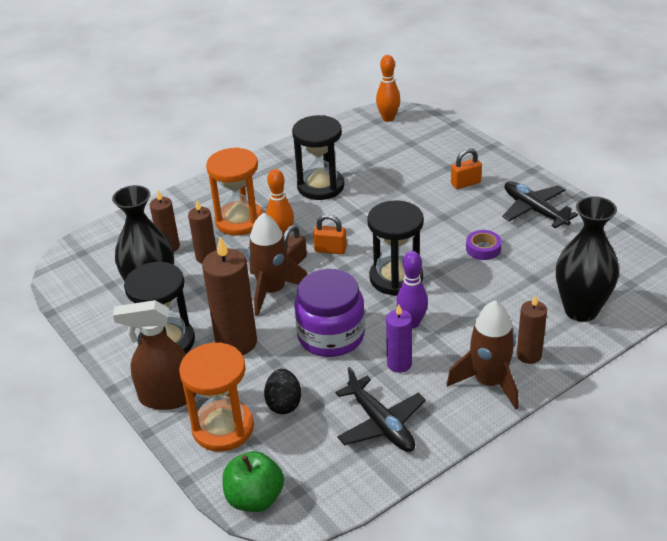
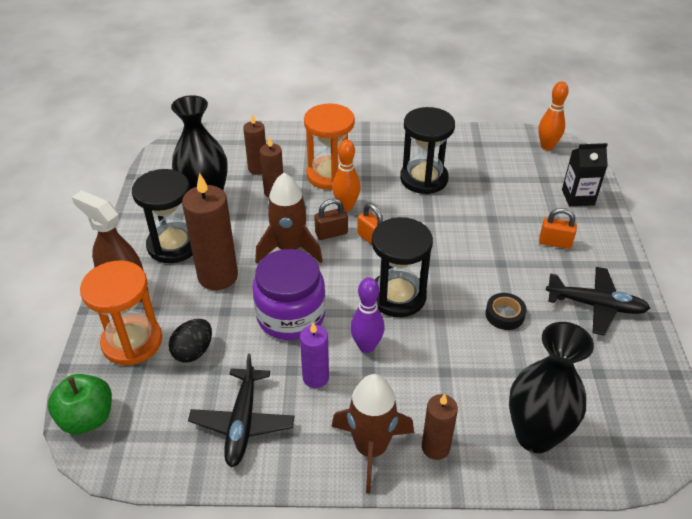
camera: 35 degrees right, 5 degrees up
purple tape [466,230,502,260] -> black tape [485,293,527,330]
black plane [502,181,578,228] -> black plane turned 105 degrees clockwise [546,267,650,336]
none -> black carton [562,143,608,206]

